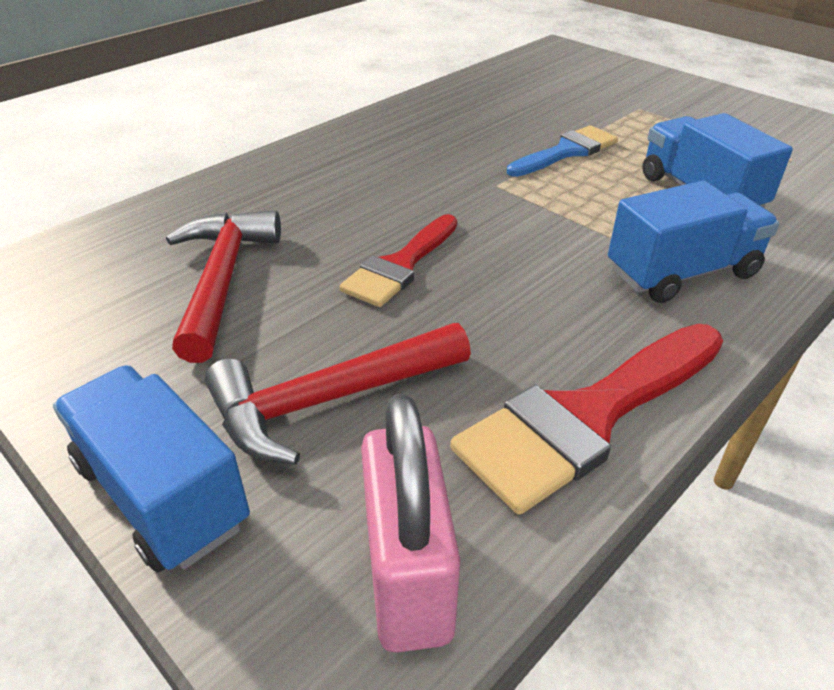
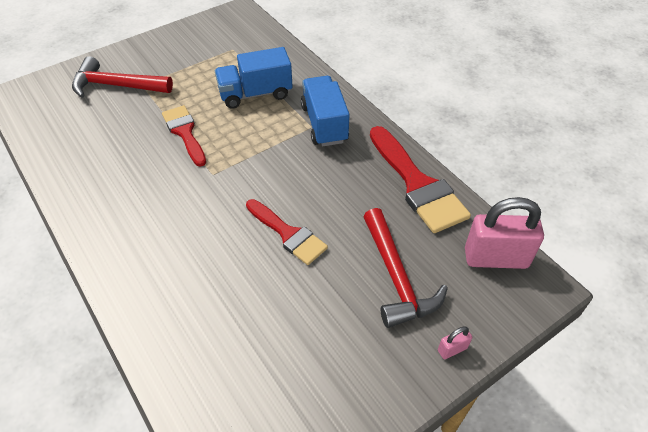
camera: 80 degrees left, 10 degrees up
blue truck [53,365,250,572] -> pink padlock [438,326,472,359]
red hammer [166,210,281,363] -> red hammer moved to [72,56,173,98]
blue brush [507,125,618,177] -> red brush [162,105,206,166]

